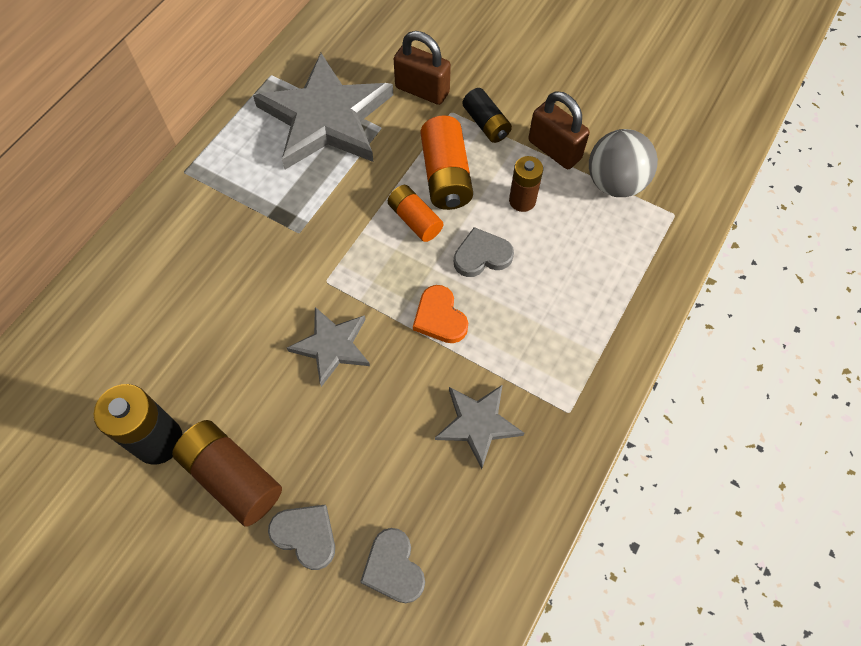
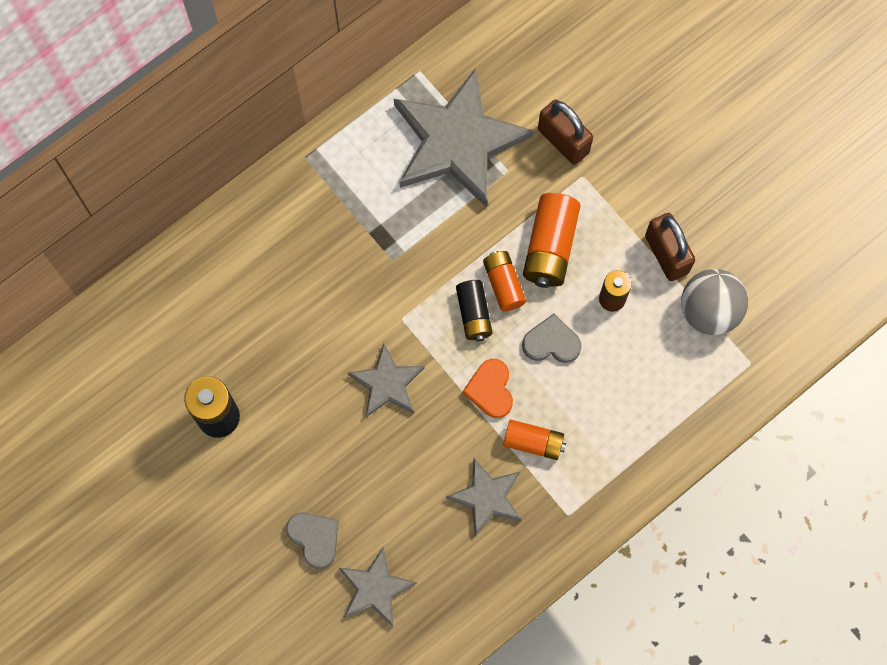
camera: 20 degrees right, 10 degrees up
brown battery [172,420,282,527] -> none
grey heart [360,528,425,603] -> grey star [338,547,417,627]
black battery [462,88,512,143] -> black battery moved to [456,280,493,342]
none -> orange battery [503,420,566,460]

